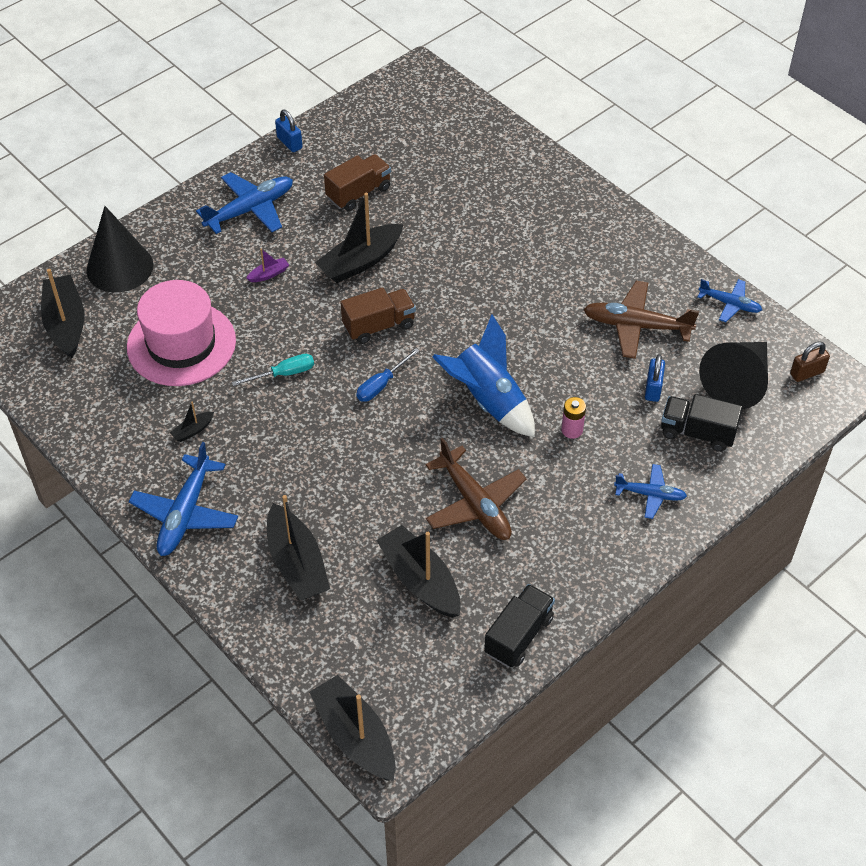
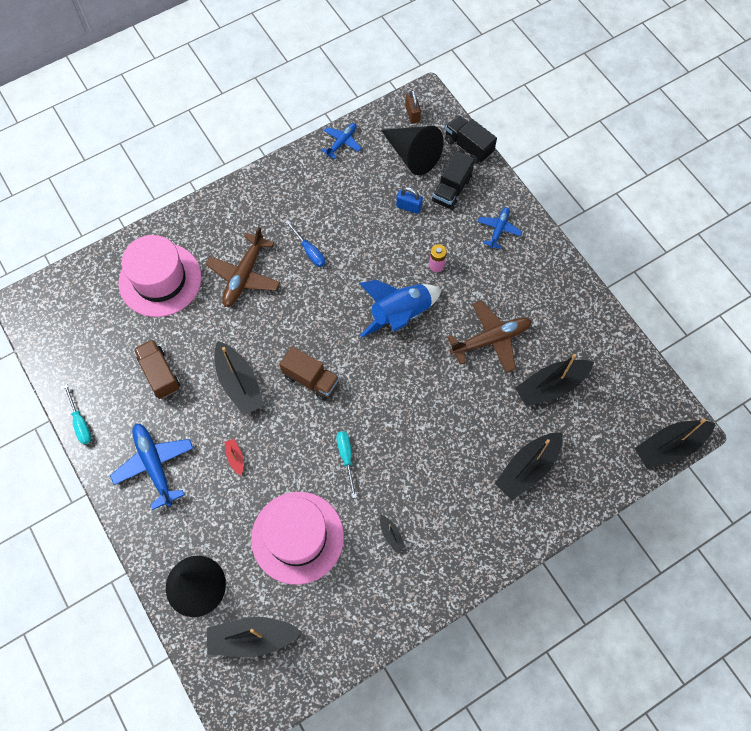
camera: 80 degrees left, 15 degrees up
blue plane [129,442,238,556] -> none
purple boat [246,249,289,282] -> red boat [224,439,244,475]
black boat [267,495,330,600] -> black boat turned 150 degrees clockwise [495,432,563,500]
blue padlock [275,110,302,152] -> turquoise screwdriver [63,384,91,444]
brown truck [341,287,416,344] -> brown truck turned 135 degrees clockwise [279,346,340,401]
blue screwdriver [356,348,420,402] -> blue screwdriver moved to [285,220,325,267]
black truck [484,584,555,667] -> black truck moved to [445,115,497,164]
brown plane [583,281,699,359] -> brown plane moved to [206,227,280,307]
none -> pink hat [119,235,201,317]

